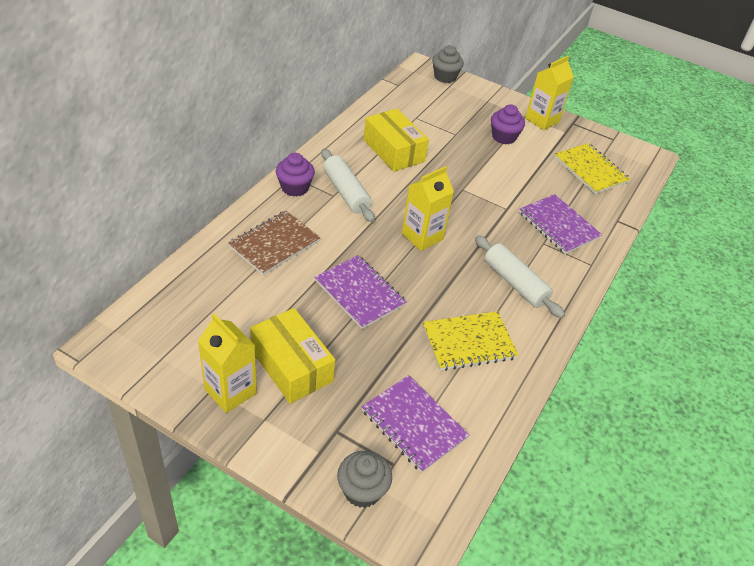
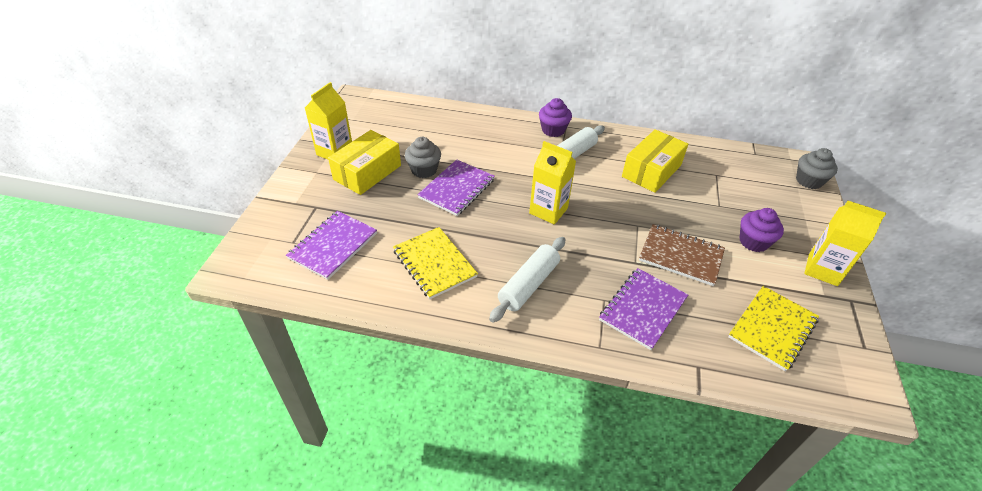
camera: 75 degrees right, 0 degrees up
brown notebook [228,211,321,275] -> brown notebook moved to [639,224,725,286]
grey cupcake [337,451,392,508] -> grey cupcake moved to [405,137,441,178]

